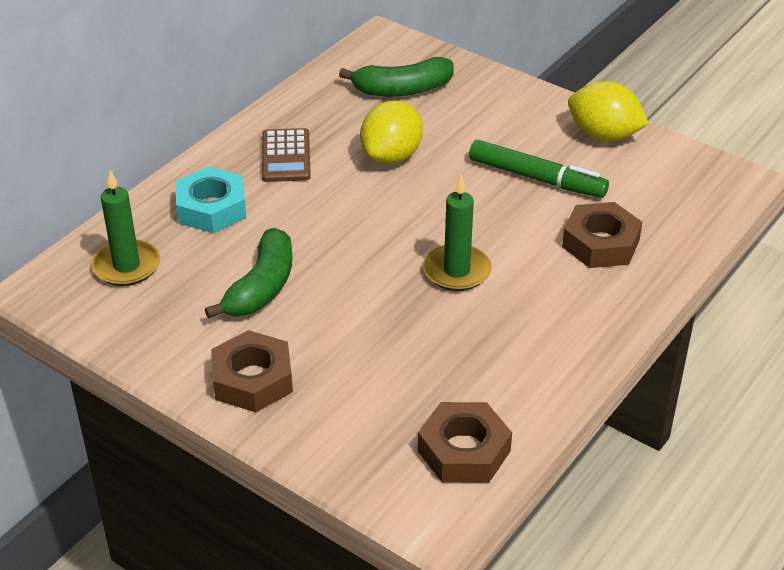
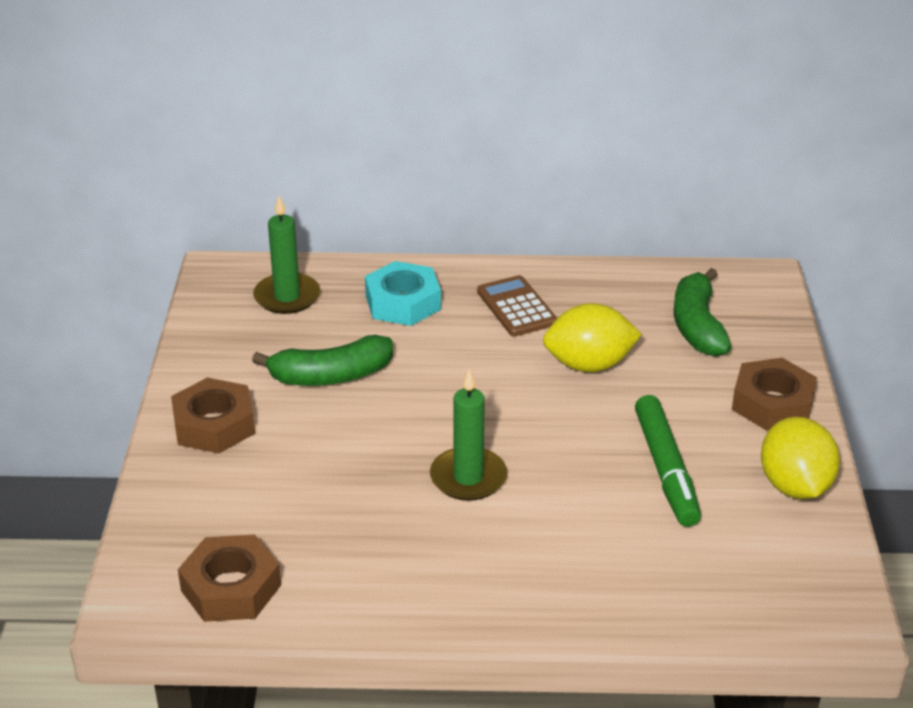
camera: 55 degrees right, 5 degrees down
brown calculator [262,128,311,182] -> brown calculator turned 105 degrees clockwise [477,275,557,337]
green banana [339,57,454,97] -> green banana turned 45 degrees clockwise [674,268,732,356]
brown nut [562,202,642,268] -> brown nut moved to [732,358,817,430]

